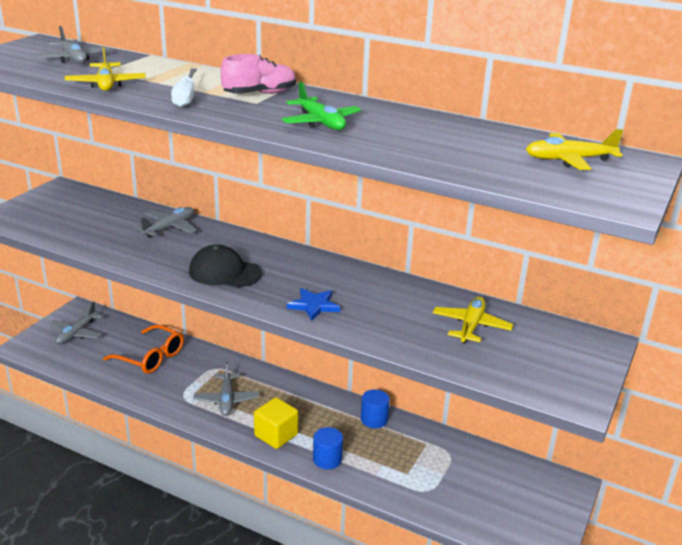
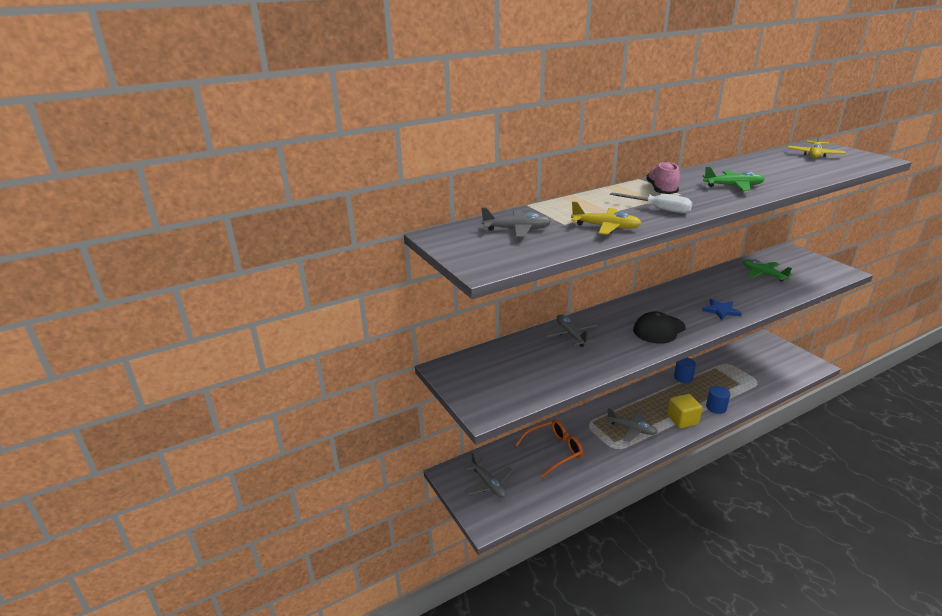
camera: 55 degrees left, 0 degrees up
yellow plane [433,297,513,344] -> green plane [743,259,792,282]

